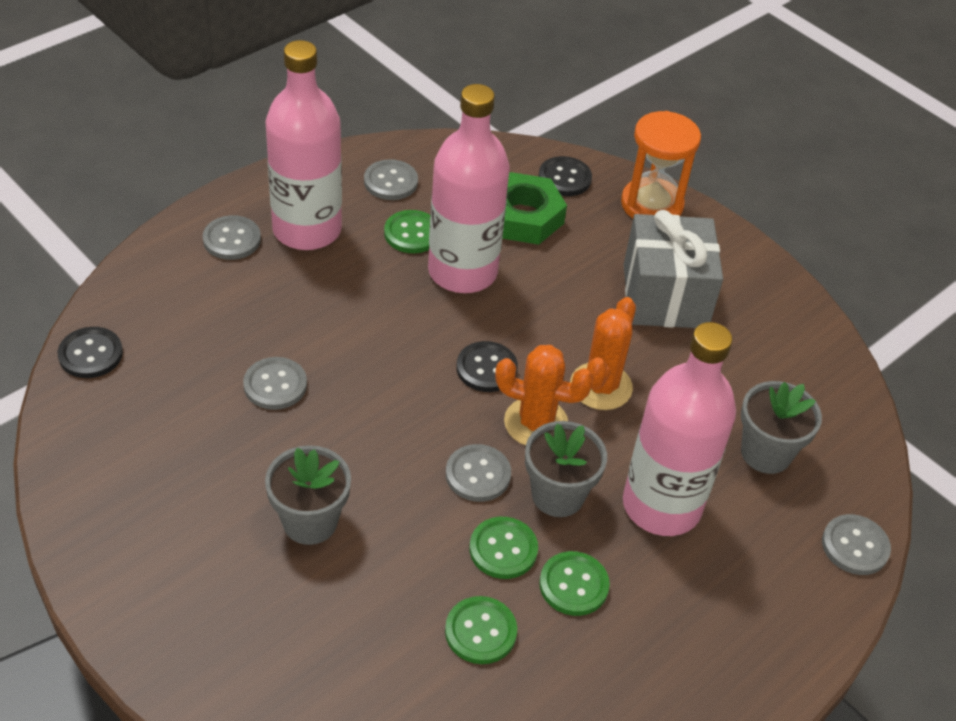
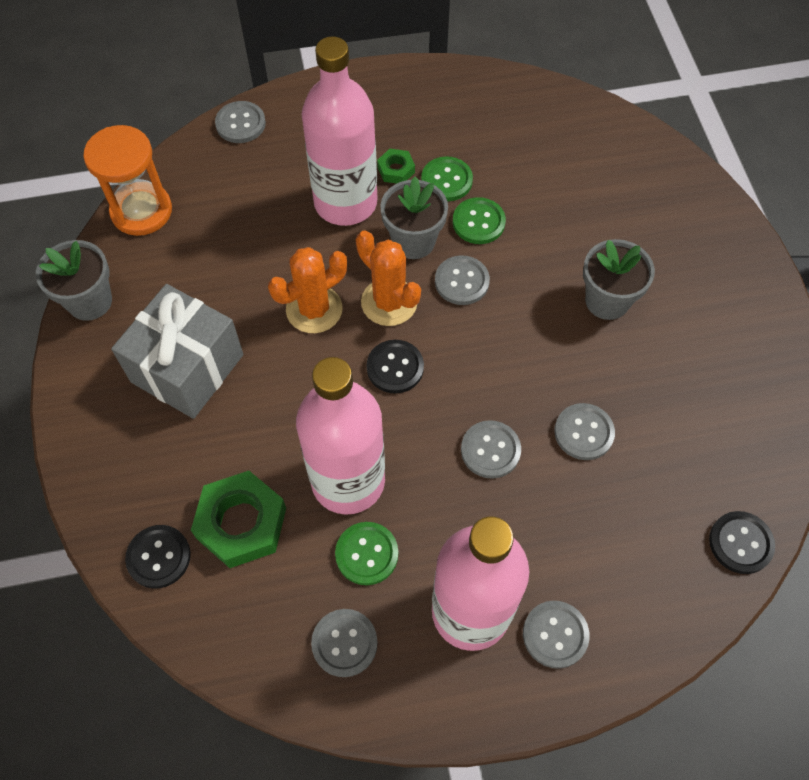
camera: 145 degrees left, 15 degrees up
green button [445,596,517,664] -> none
orange hourglass [621,111,701,218] -> orange hourglass moved to [83,125,172,236]
grey flower pot [741,381,822,474] -> grey flower pot moved to [36,240,112,321]
none -> green nut [377,149,415,184]
none -> grey button [461,420,521,479]

